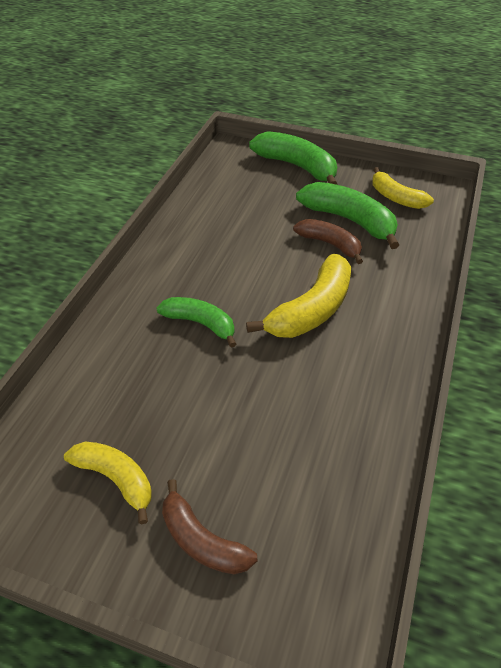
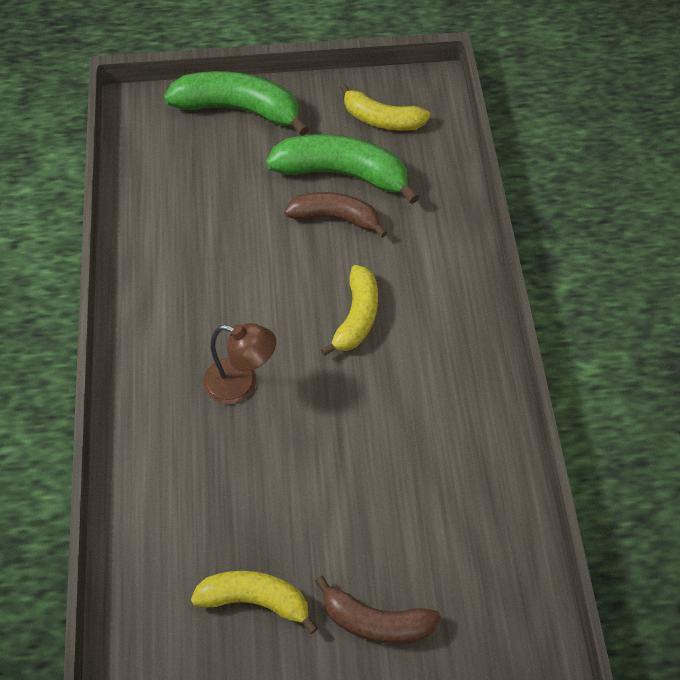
camera: 25 degrees left, 10 degrees up
green banana [156,297,236,348] -> brown lamp [203,323,276,404]
yellow banana [246,254,351,338] -> yellow banana [321,265,378,356], size x0.65

